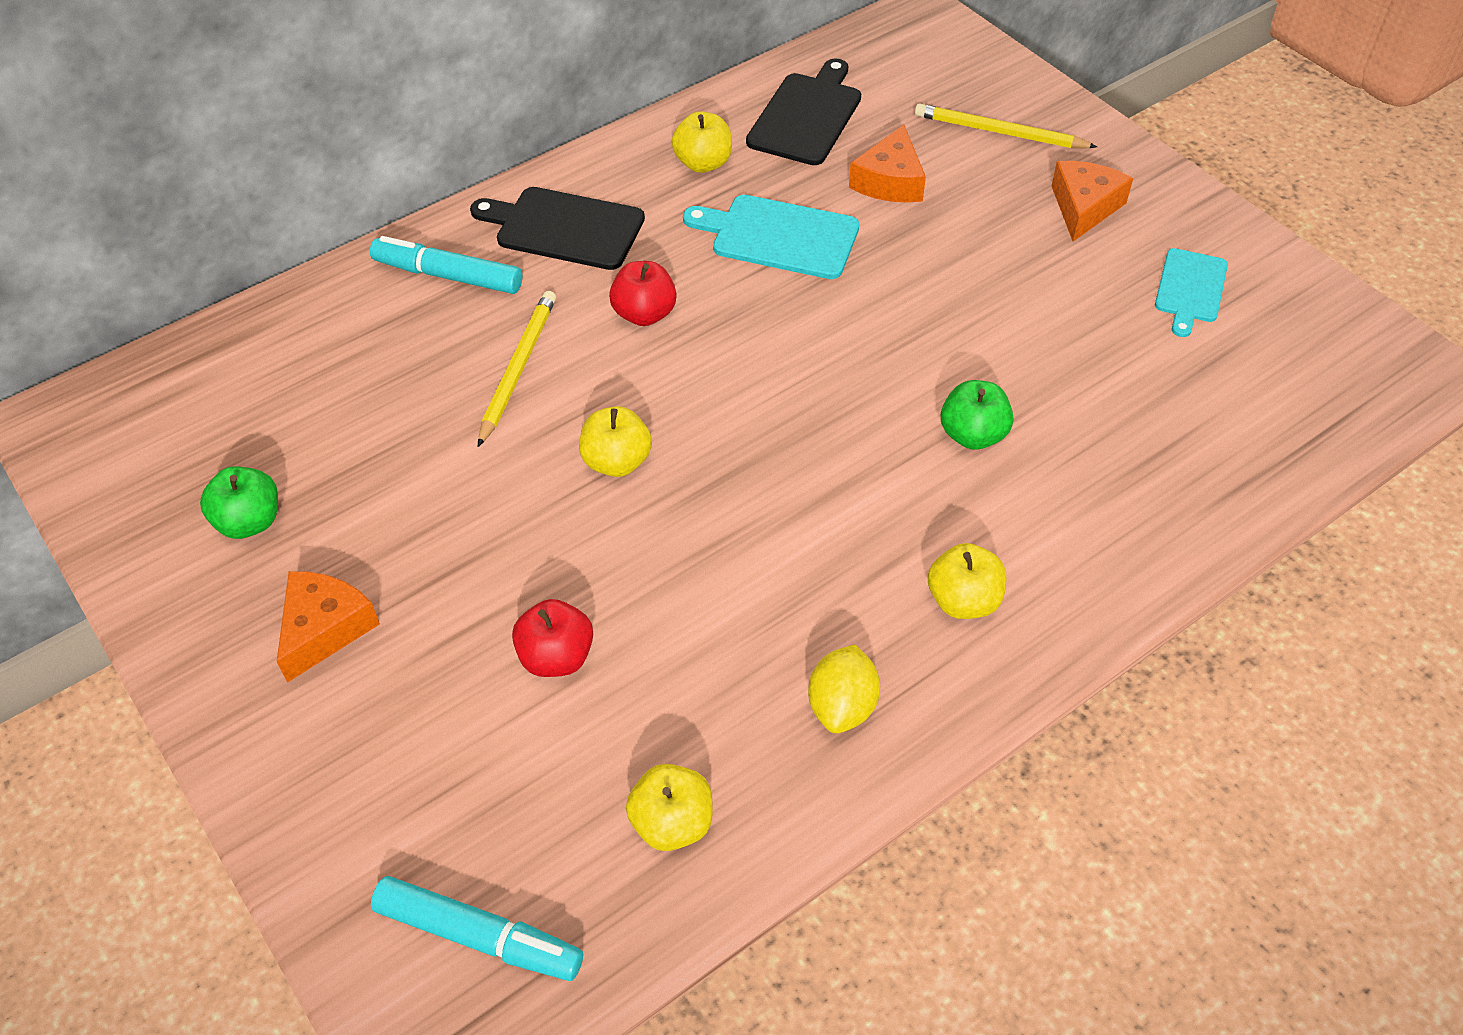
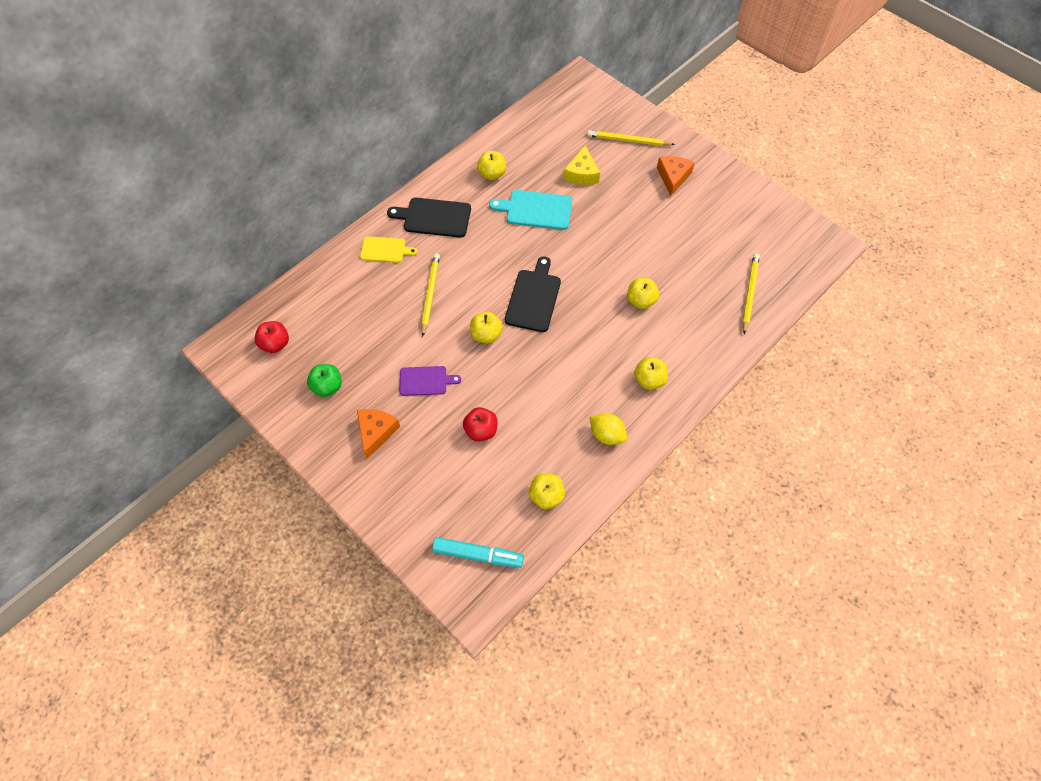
camera: 10 degrees left, 10 degrees up
turquoise marker [370,236,522,294] -> yellow cutting board [360,236,418,263]
red apple [609,261,677,326] -> red apple moved to [254,321,289,353]
black cutting board [746,58,861,165] -> black cutting board moved to [505,256,561,332]
yellow lemon [808,645,880,733] -> yellow lemon turned 60 degrees counterclockwise [589,413,627,445]
orange cheese [849,125,926,203] -> yellow cheese [563,145,600,185]
green apple [941,380,1013,450] -> yellow apple [627,278,659,309]
turquoise cutting board [1155,248,1228,337] -> none
none -> purple cutting board [399,366,461,396]
none -> yellow pencil [742,253,760,334]

